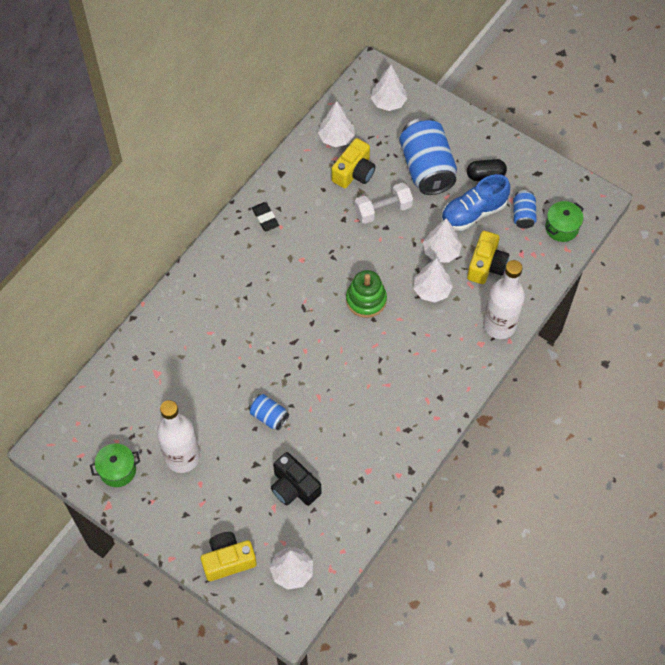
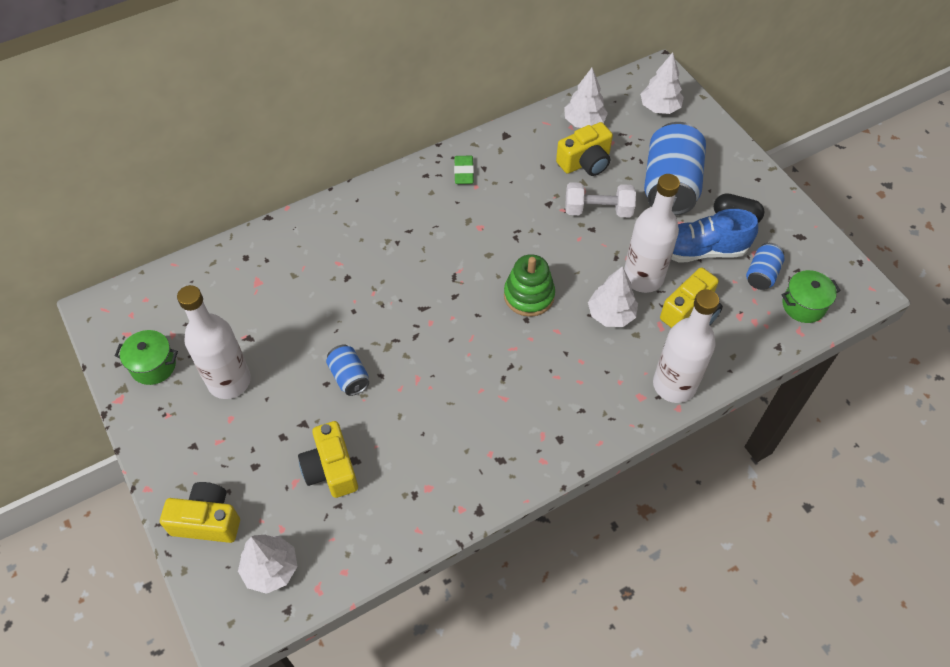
camera: 25 degrees right, 5 degrees down
black eraser [252,202,279,231] -> green eraser [454,156,474,184]
black camera [271,452,321,506] -> yellow camera [298,421,358,498]
white tree [423,218,462,263] -> white bottle [624,174,680,293]

